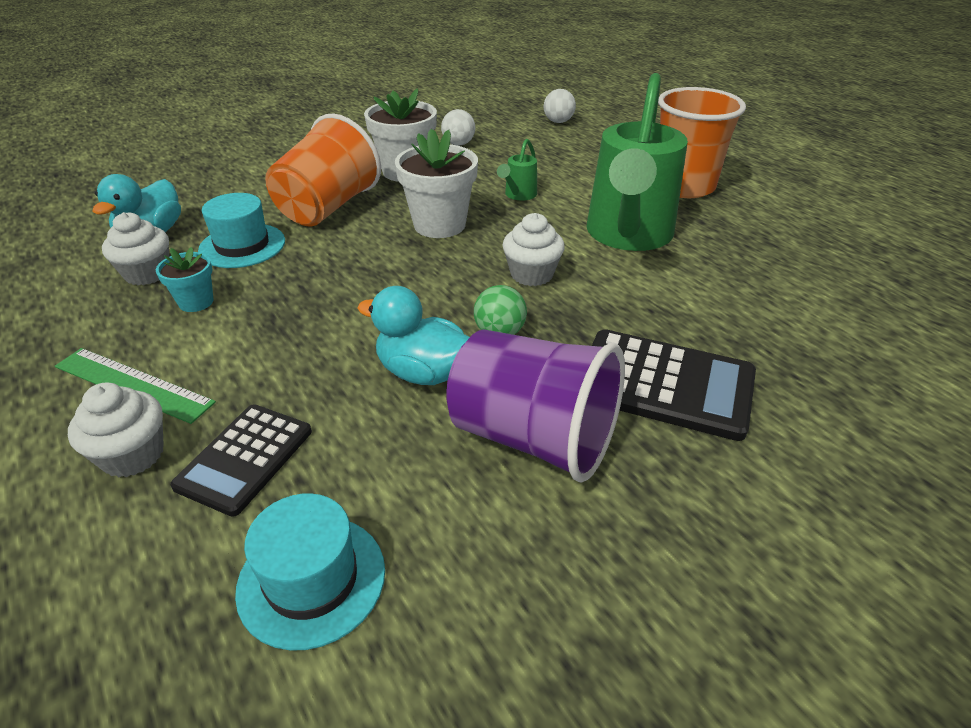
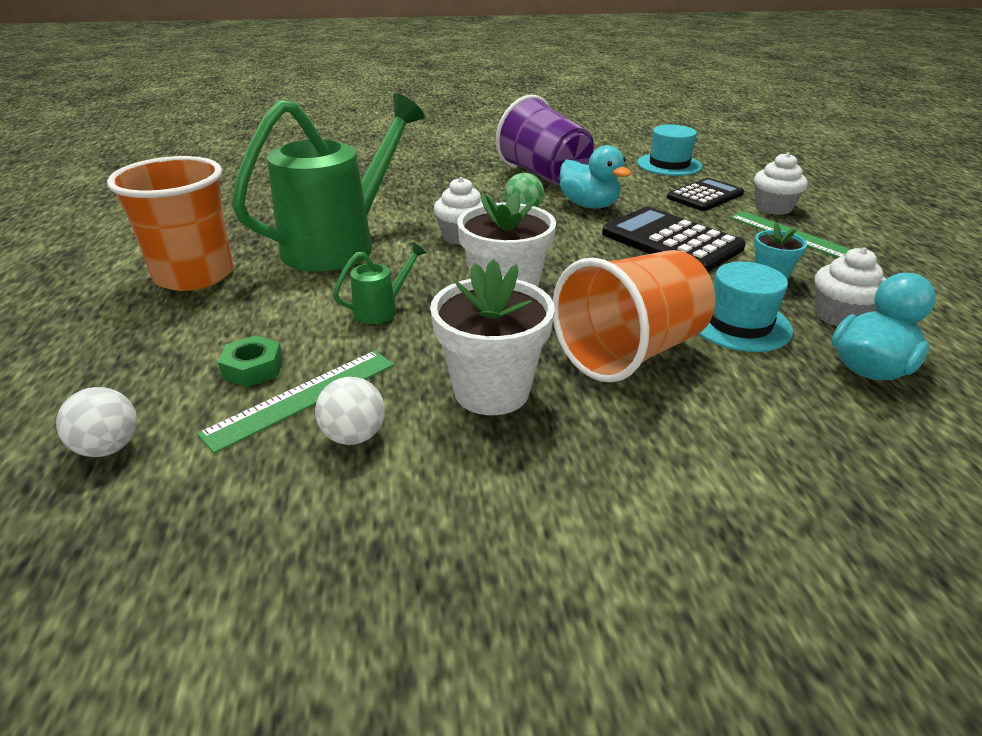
camera: 155 degrees left, 5 degrees down
black calculator [592,329,756,441] -> black calculator moved to [602,207,746,272]
none -> green ruler [197,351,394,454]
none -> green nut [218,335,283,387]

